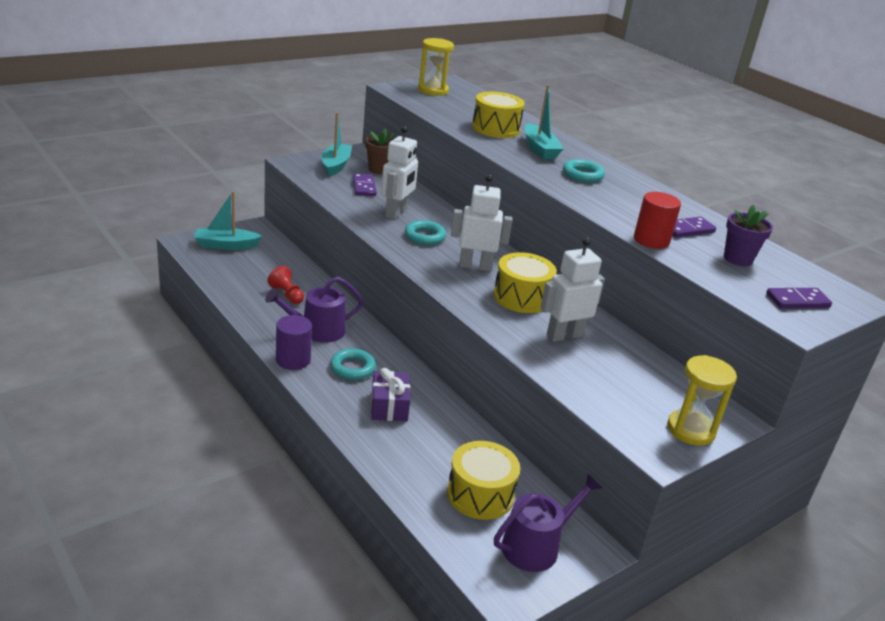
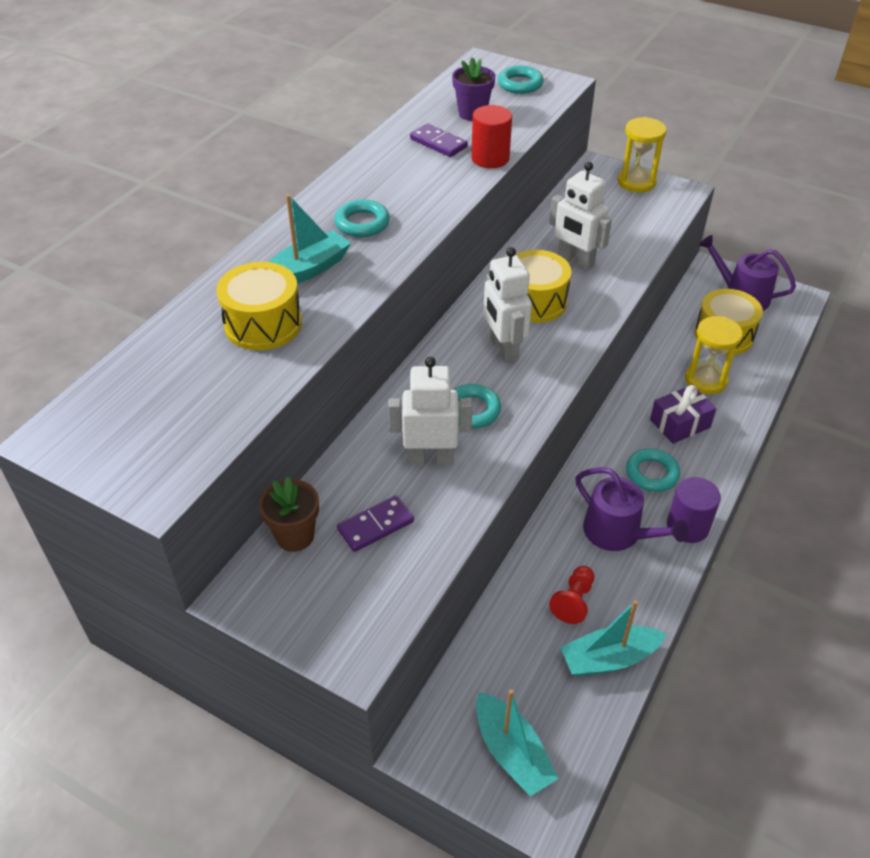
camera: 110 degrees left, 15 degrees up
turquoise boat [322,112,352,177] -> turquoise boat moved to [560,600,666,677]
yellow hourglass [418,38,454,96] -> yellow hourglass moved to [685,316,743,394]
purple domino [766,288,832,308] -> turquoise ring [498,65,544,94]

